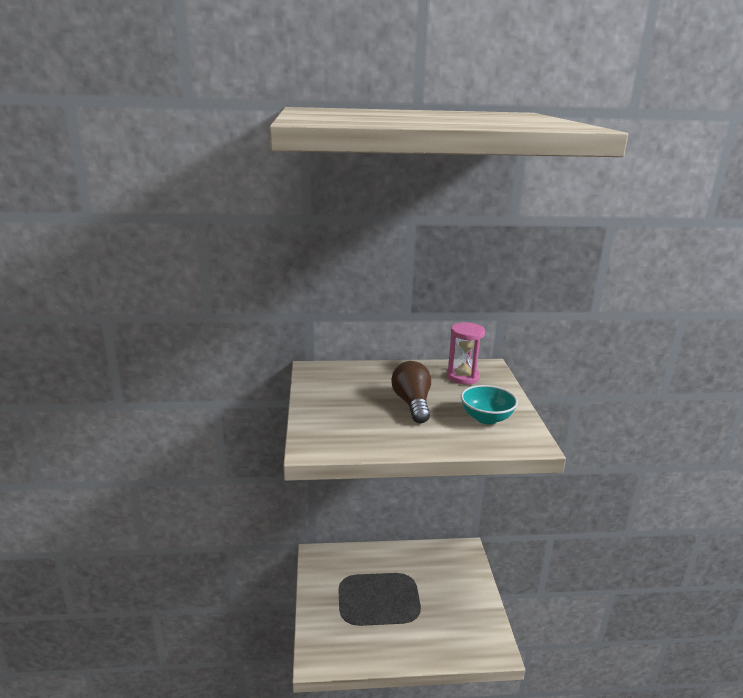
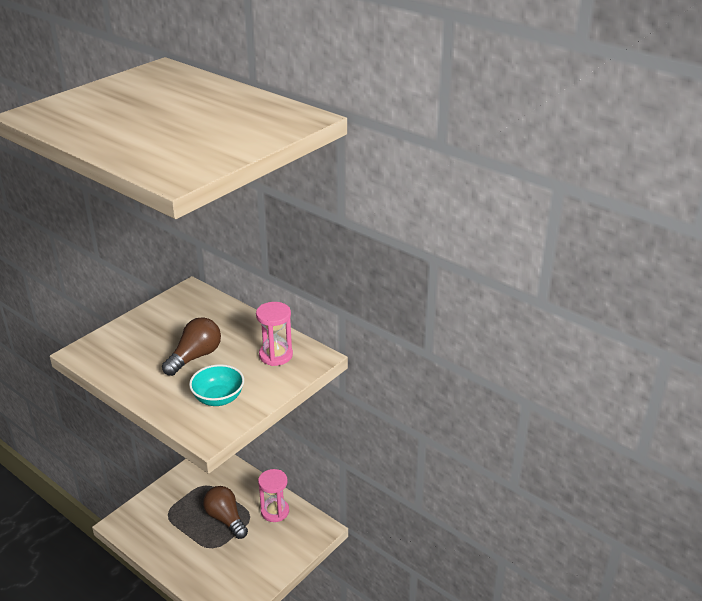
camera: 45 degrees right, 10 degrees up
none -> brown light bulb [203,486,248,539]
none -> pink hourglass [258,469,289,522]

